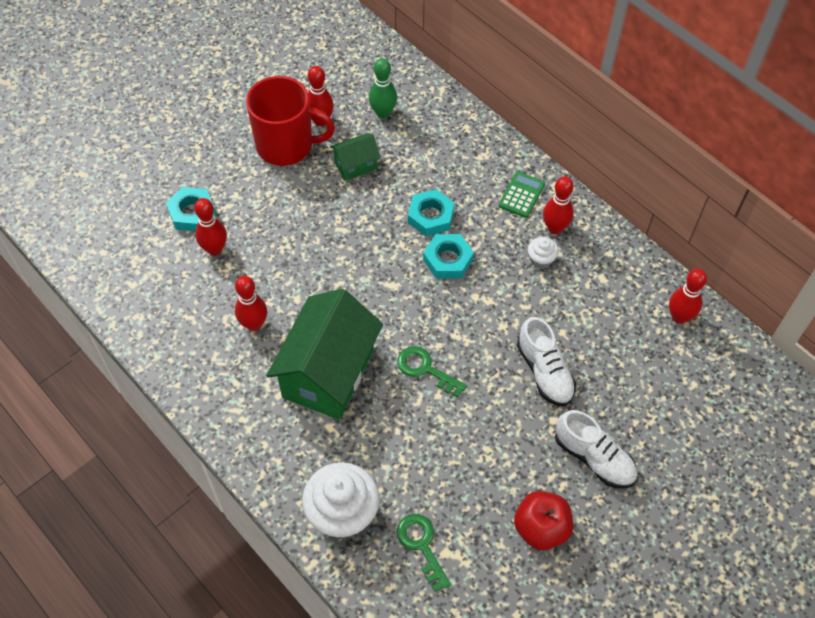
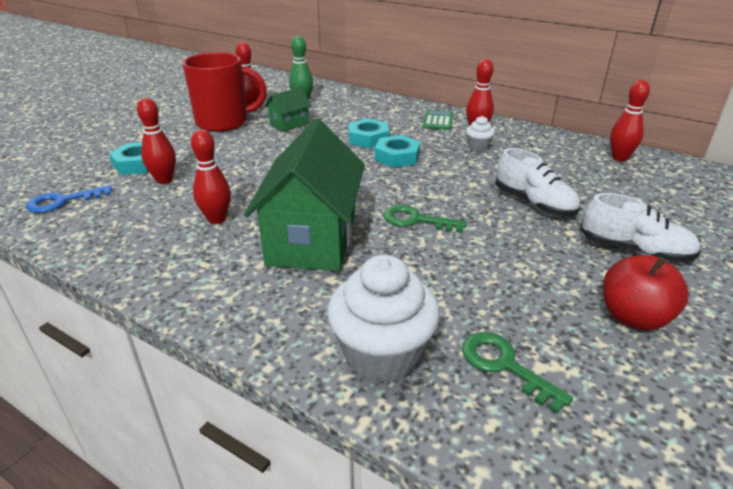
camera: 15 degrees left, 25 degrees down
none -> blue key [26,185,112,213]

